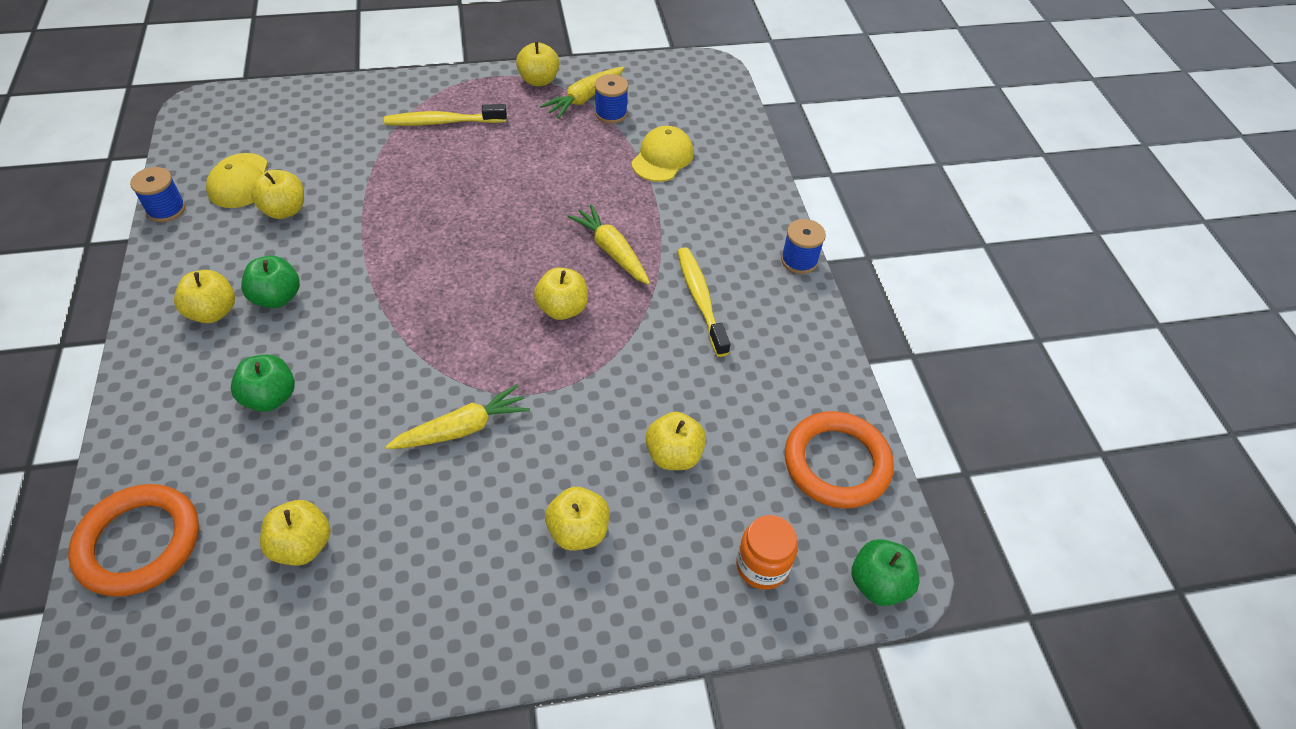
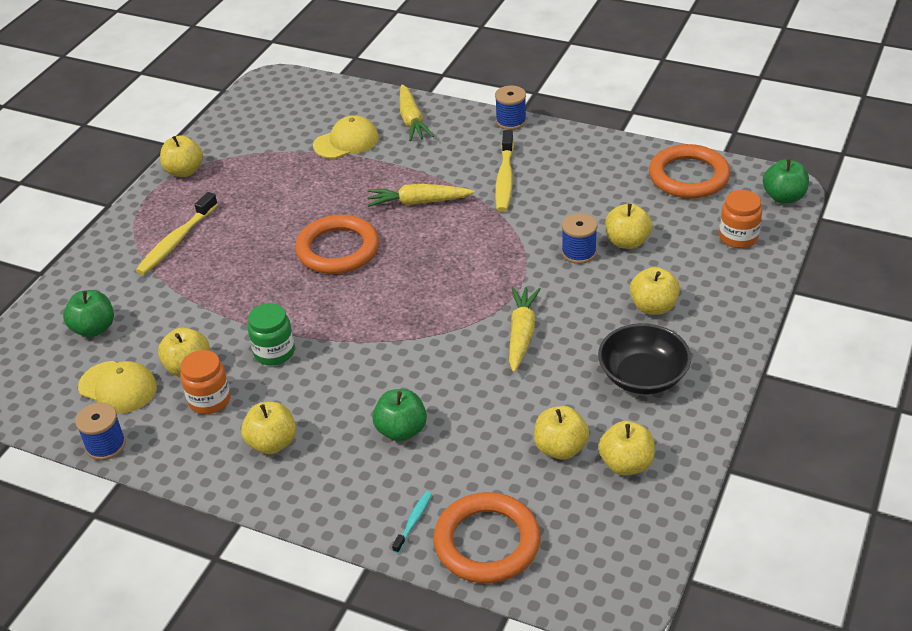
camera: 50 degrees left, 10 degrees down
green apple [241,255,300,308] -> green apple moved to [63,290,114,337]
yellow apple [534,268,588,320] -> yellow apple moved to [598,421,655,475]
yellow carrot [540,67,624,119] -> yellow carrot moved to [400,84,434,141]
blue spool [595,74,628,123] -> blue spool moved to [562,213,598,264]
yellow cap [631,126,694,182] -> yellow cap turned 90 degrees clockwise [313,115,379,159]
yellow toothbrush [677,247,730,357] -> yellow toothbrush turned 105 degrees counterclockwise [495,130,514,212]
none -> orange jar [180,350,231,414]
none -> green jar [248,303,295,365]
none -> orange ring [295,215,379,274]
none -> turquoise toothbrush [392,491,432,553]
none -> black bowl [598,323,691,395]

